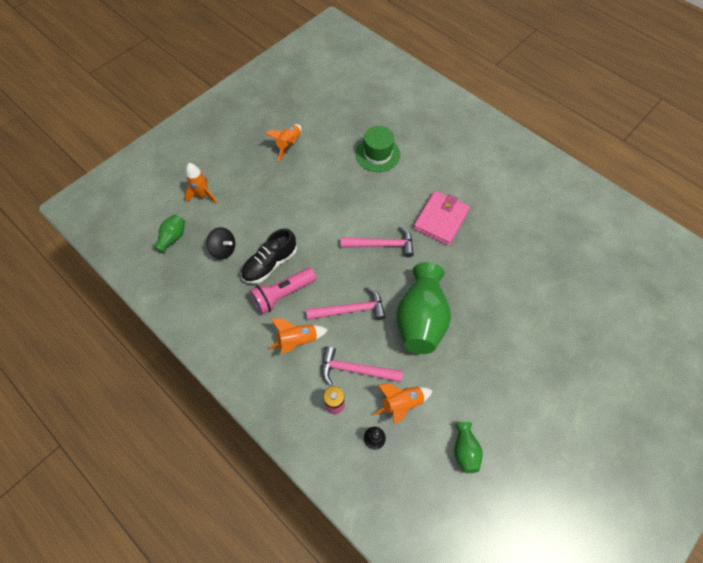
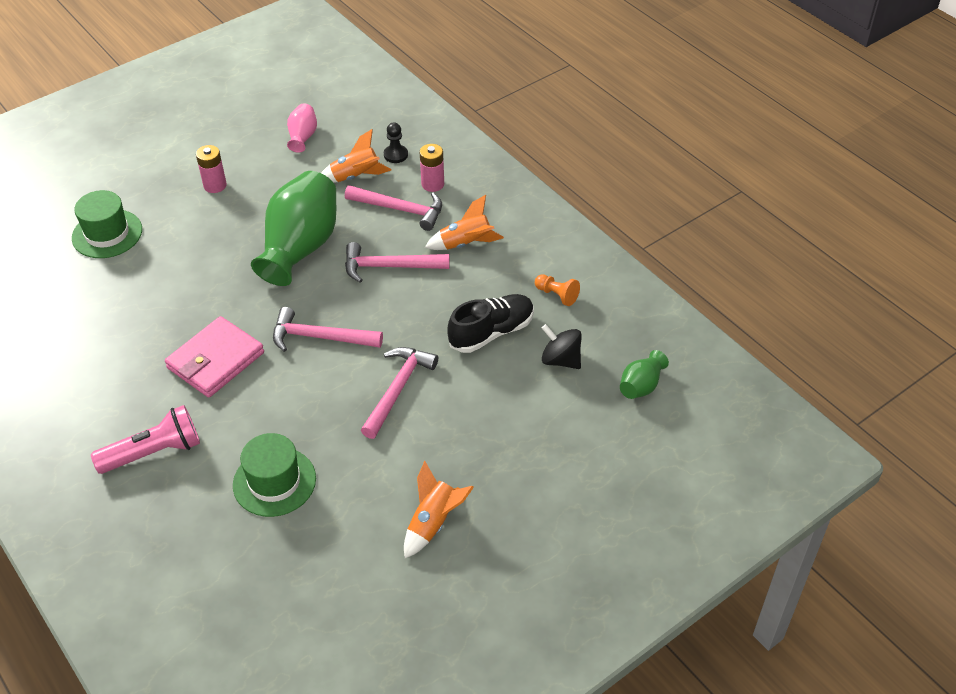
camera: 170 degrees left, 15 degrees down
orange rocket [184,163,218,204] -> none
pink flashlight [250,268,316,315] -> pink flashlight moved to [91,405,200,474]
green vase [454,422,483,473] -> pink vase [287,104,317,153]
none -> green hat [72,190,142,258]
none -> pink battery [196,145,227,193]
none -> pink hammer [361,347,438,439]
none -> orange pawn [535,274,580,306]

